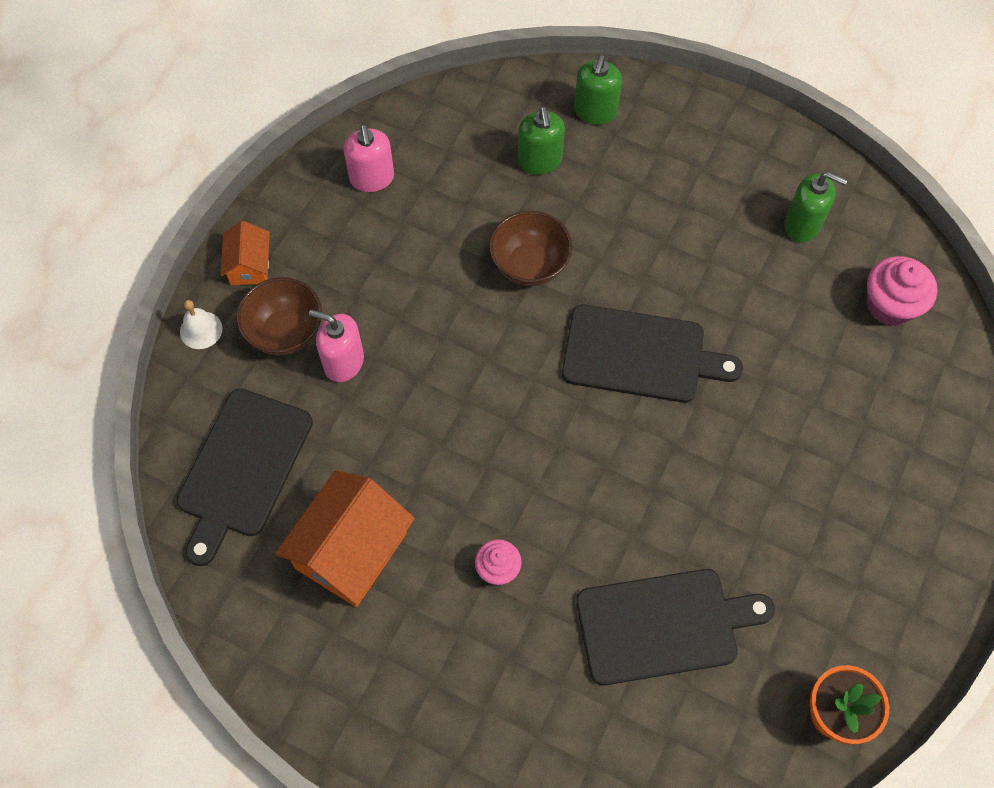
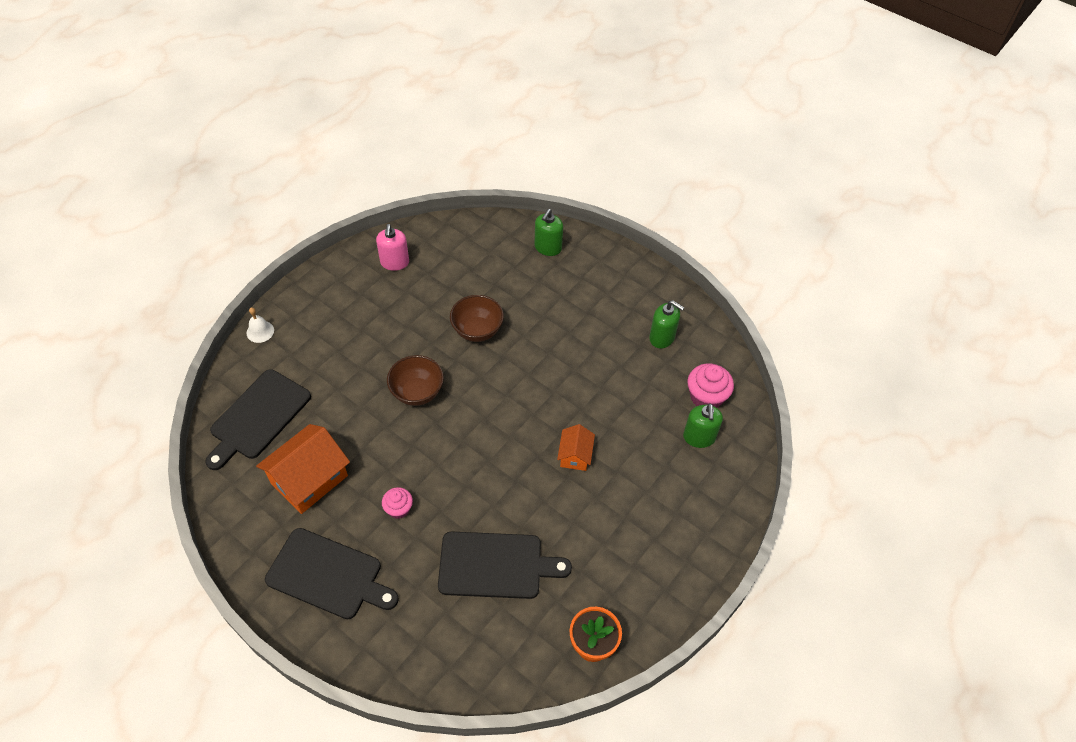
camera: 10 degrees right, 10 degrees down
orange house [221,221,270,285] -> orange house moved to [557,424,595,471]
brown bowl [237,277,322,355] -> brown bowl moved to [387,355,444,406]
pink soap dispenser [309,310,364,382] -> none
green soap dispenser [518,107,565,175] -> green soap dispenser moved to [683,403,723,448]
black cutting board [562,305,743,403] -> black cutting board moved to [265,528,399,619]

